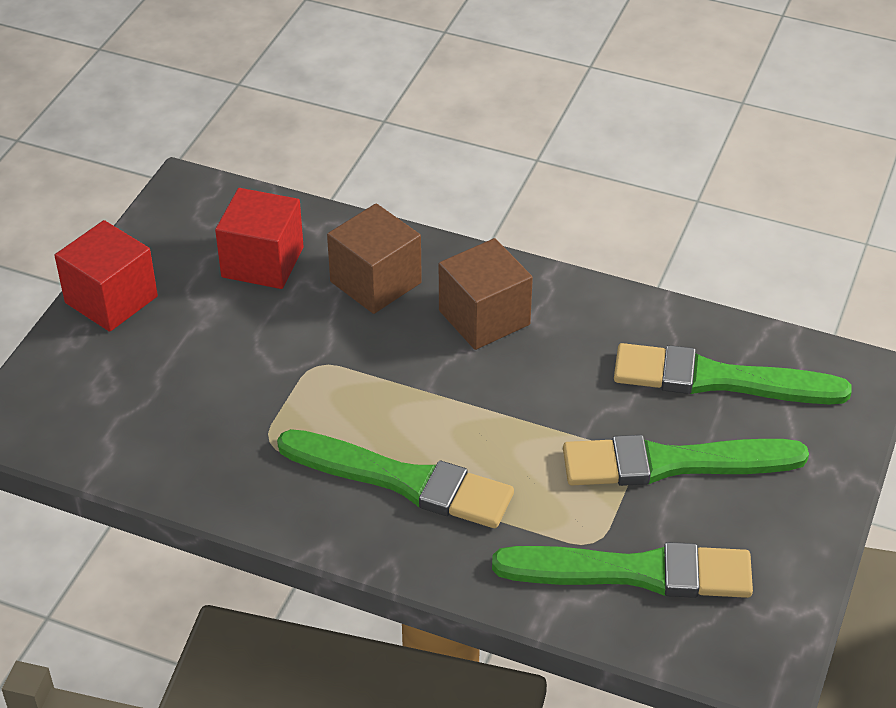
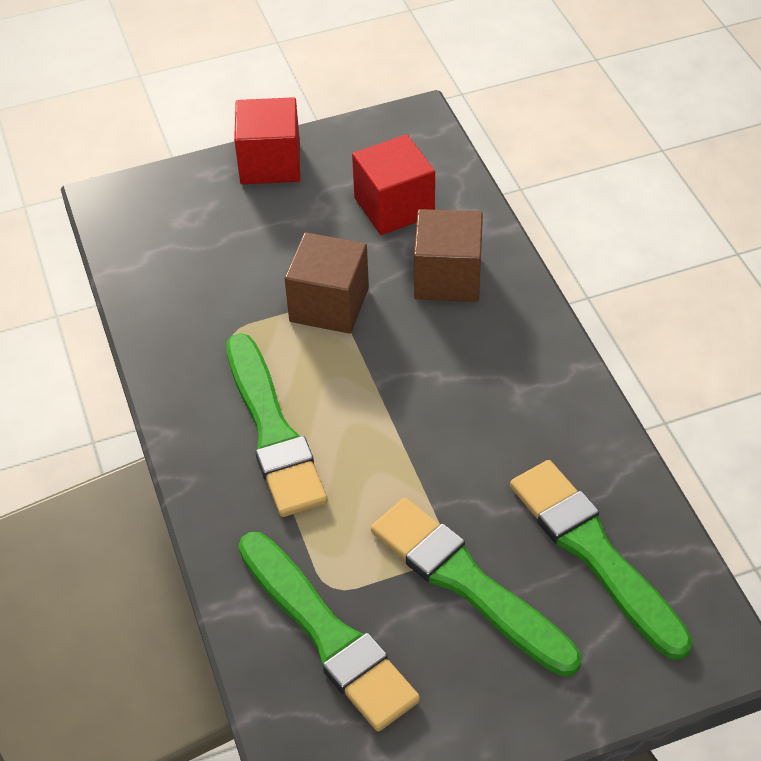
camera: 50 degrees right, 5 degrees up
brown cube [439,238,533,350] -> brown cube moved to [285,232,369,334]

